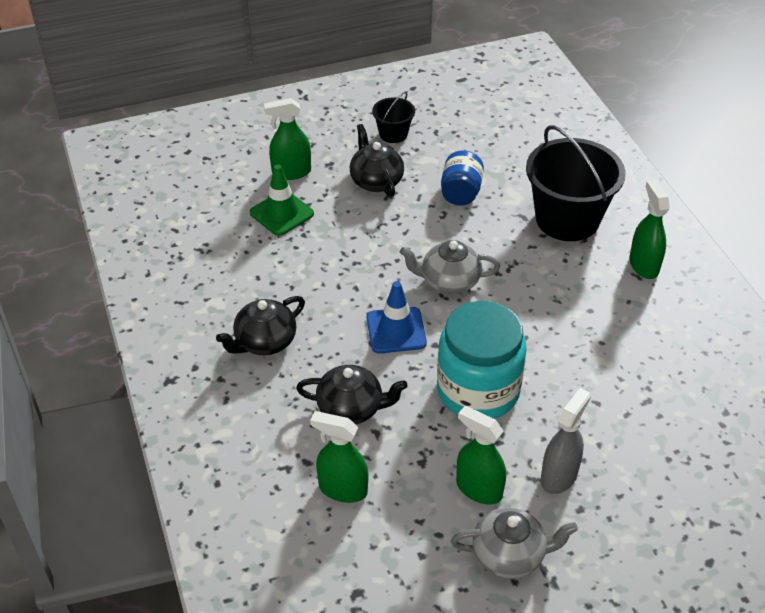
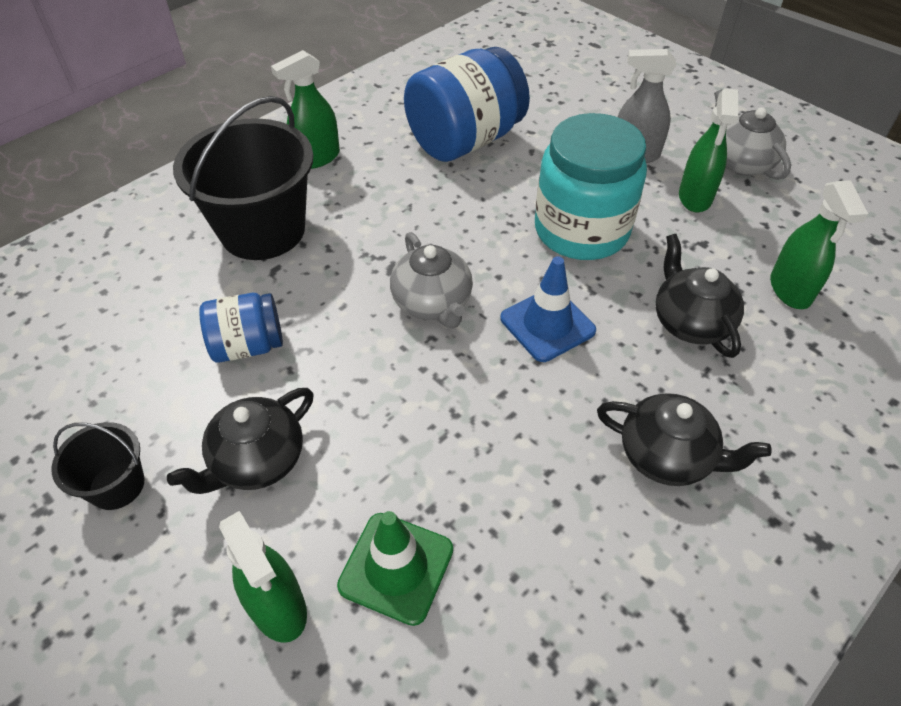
camera: 115 degrees left, 5 degrees up
none -> blue jar [404,47,530,162]

